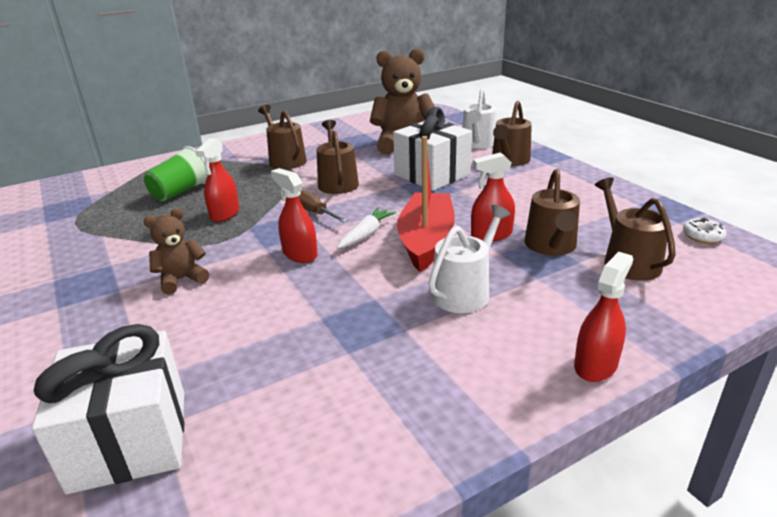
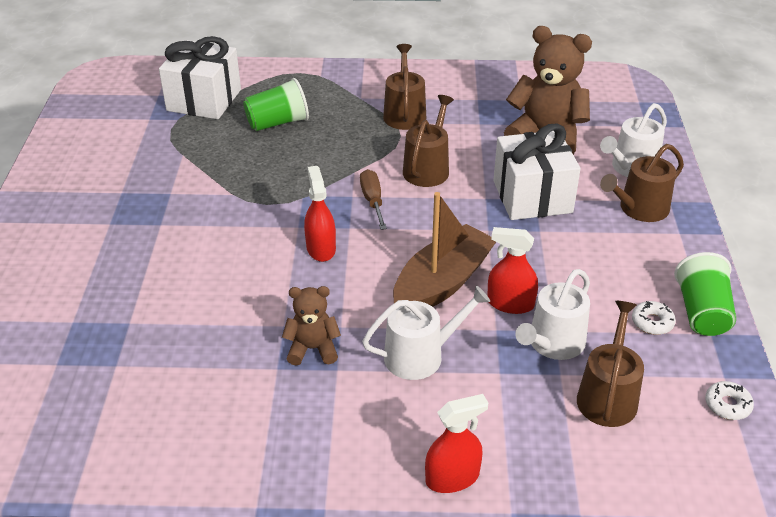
camera: 30 degrees right, 10 degrees up
white gift [32,324,184,494] -> white gift moved to [159,36,241,119]
brown teddy bear [144,208,210,295] -> brown teddy bear moved to [282,286,341,366]
red spray bottle [196,138,239,222] -> none
white carrot [337,207,396,249] -> none
red boat [397,136,455,272] -> brown boat [393,192,496,307]
brown watering can [524,169,580,256] -> white watering can [515,269,590,360]
none -> white donut [632,301,676,335]
none -> green cup [674,252,736,336]

